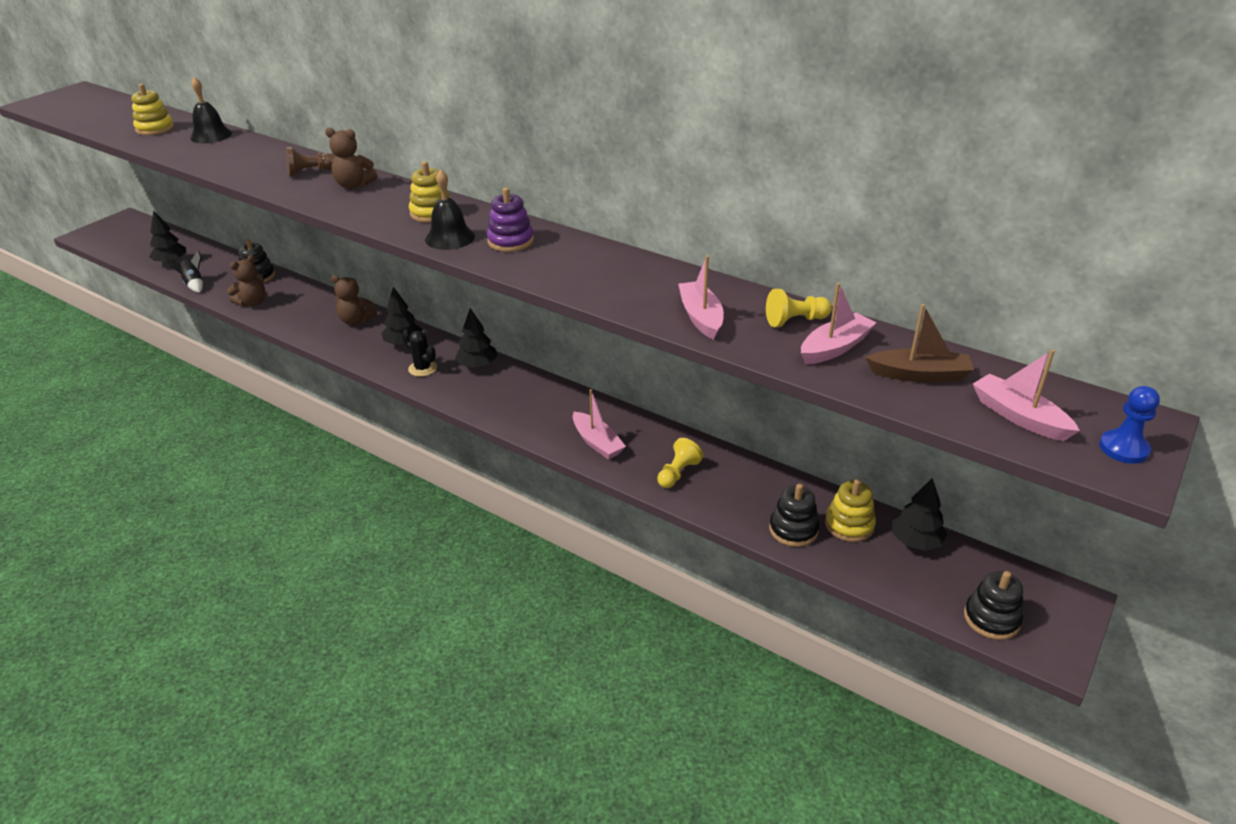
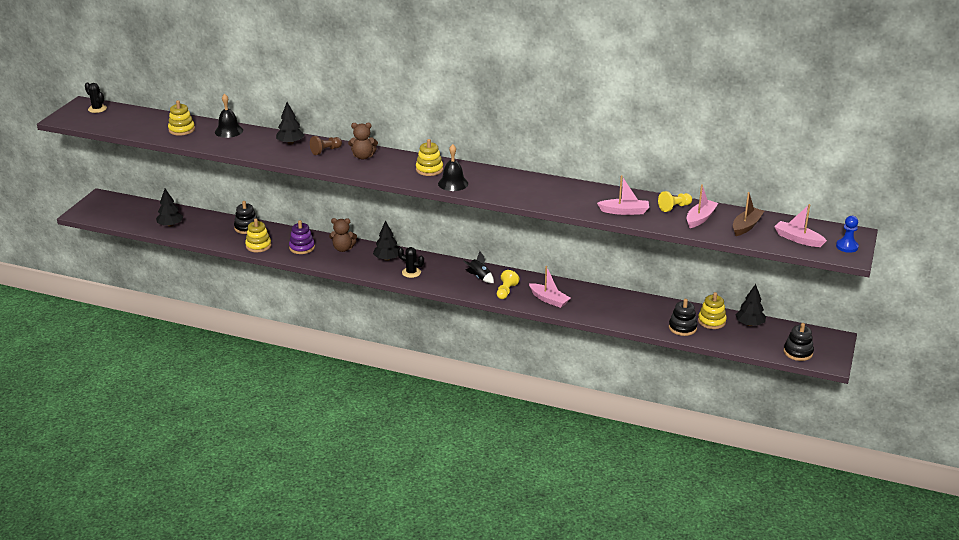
camera: 15 degrees left, 5 degrees down
black rocket [166,250,203,293] -> black rocket moved to [463,251,494,283]
brown teddy bear [227,255,266,307] -> yellow stacking toy [245,218,271,252]
black tree [455,308,497,368] -> black tree moved to [276,102,305,145]
purple stacking toy [487,187,534,252] -> purple stacking toy moved to [289,220,315,254]
yellow pawn [657,438,703,488] -> yellow pawn moved to [497,270,519,299]
pink boat [678,255,724,340] -> pink boat turned 120 degrees clockwise [597,175,649,215]
brown boat [865,304,974,382] -> brown boat turned 45 degrees counterclockwise [733,192,764,236]
none -> black cactus [85,82,107,113]

